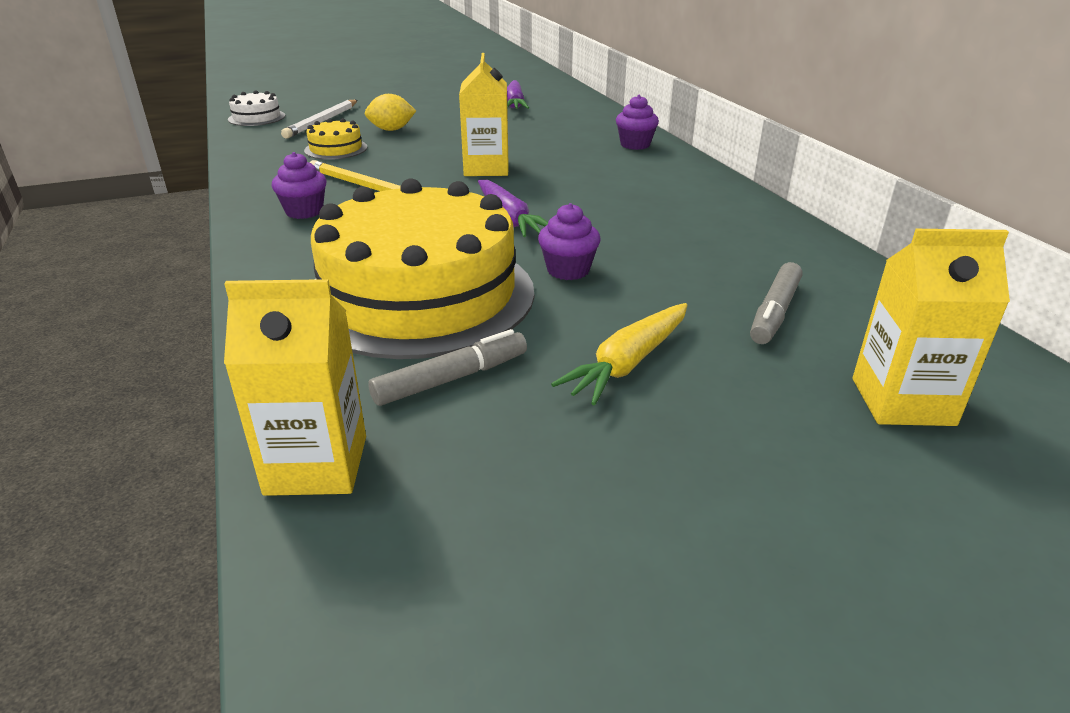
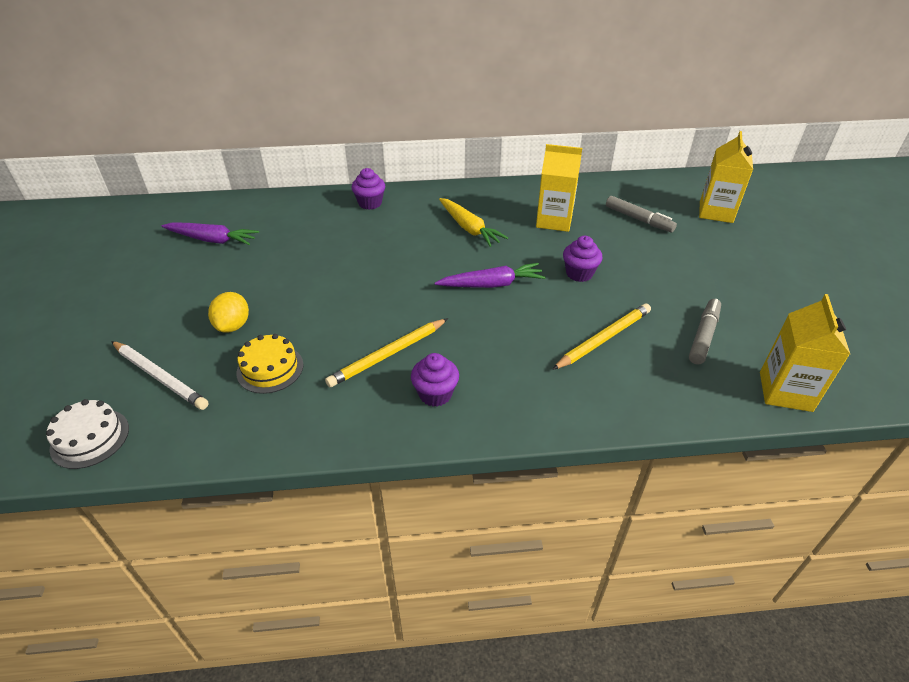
camera: 75 degrees left, 10 degrees up
yellow cake [311,178,534,359] -> yellow pencil [552,303,651,370]
grey marker [368,329,527,406] -> grey marker turned 45 degrees clockwise [689,299,721,365]
yellow carton [459,53,508,176] -> yellow carton moved to [536,144,582,232]
yellow carrot [551,303,687,406] -> yellow carrot moved to [439,198,508,247]

